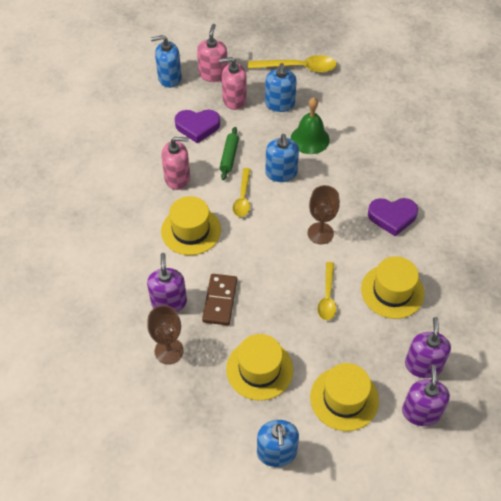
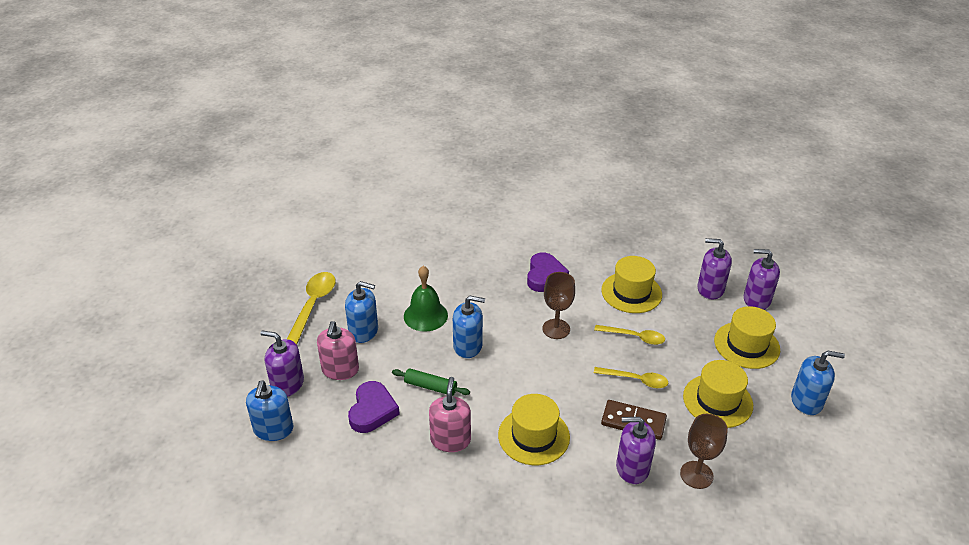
camera: 80 degrees left, 15 degrees down
pink soap dispenser [197,24,228,82] -> purple soap dispenser [260,330,304,397]
yellow spoon [233,168,251,217] -> yellow spoon moved to [594,367,668,388]

